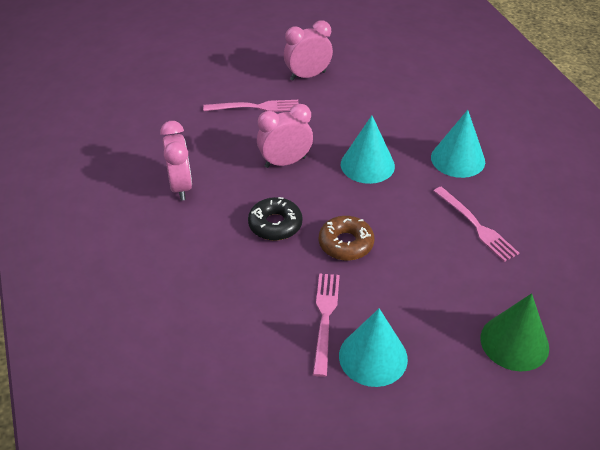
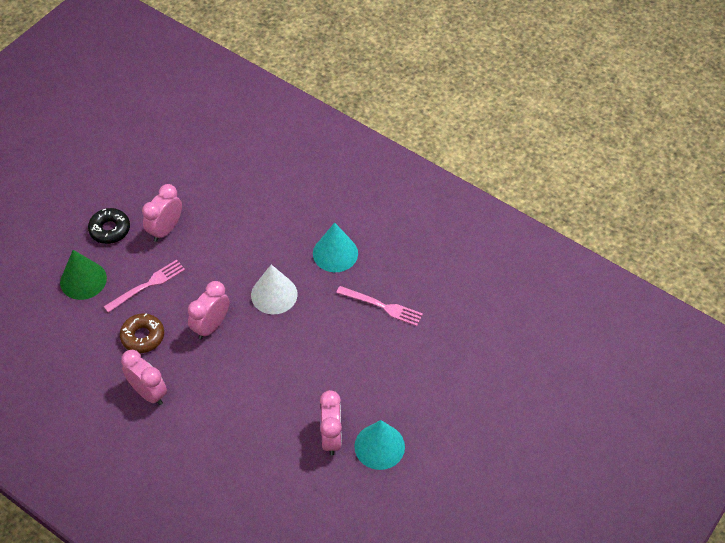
camera: 35 degrees left, 10 degrees up
black donut [248,197,303,241] -> black donut moved to [88,208,130,244]
pink fork [313,273,340,377] -> pink clock [320,390,342,455]
brown donut [319,216,374,261] -> brown donut moved to [120,313,164,353]
turquoise cone [341,116,395,184] -> white cone [251,264,298,314]
green cone [480,293,549,372] -> green cone moved to [60,250,107,300]

